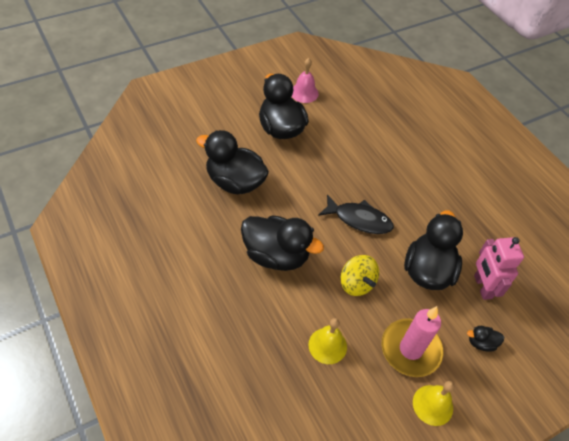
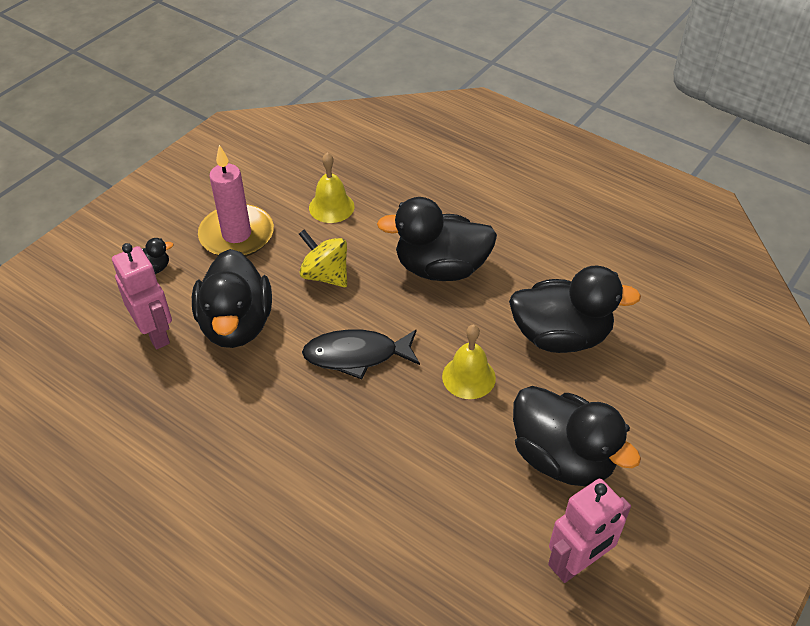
camera: 160 degrees right, 5 degrees down
pink bell [292,58,319,103] -> pink robot [548,479,631,583]
yellow bell [413,381,455,426] -> yellow bell moved to [442,325,496,399]

